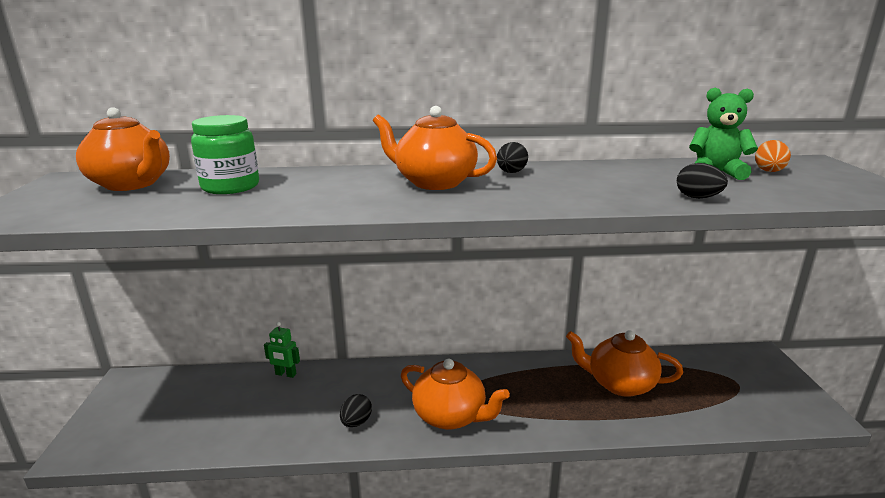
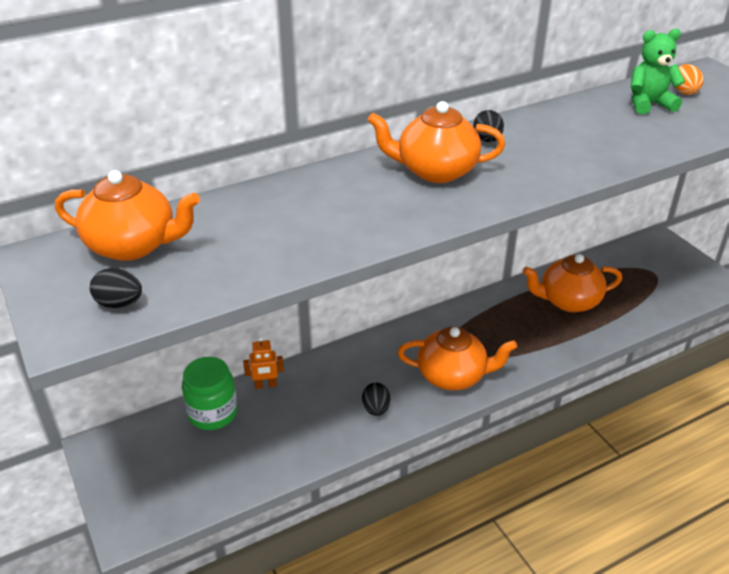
camera: 25 degrees left, 15 degrees up
green jar [191,115,259,194] -> green jar moved to [182,357,237,430]
green robot [264,322,300,378] -> orange robot [243,337,284,389]
black egg [677,163,728,198] -> black egg moved to [90,268,142,308]

